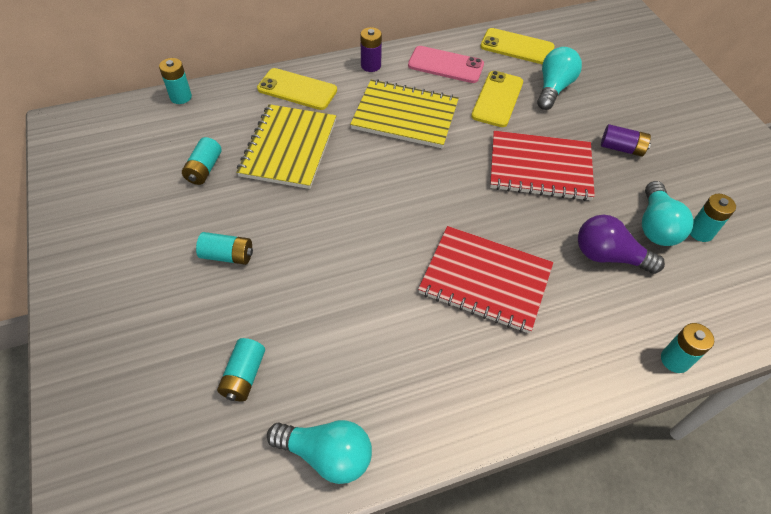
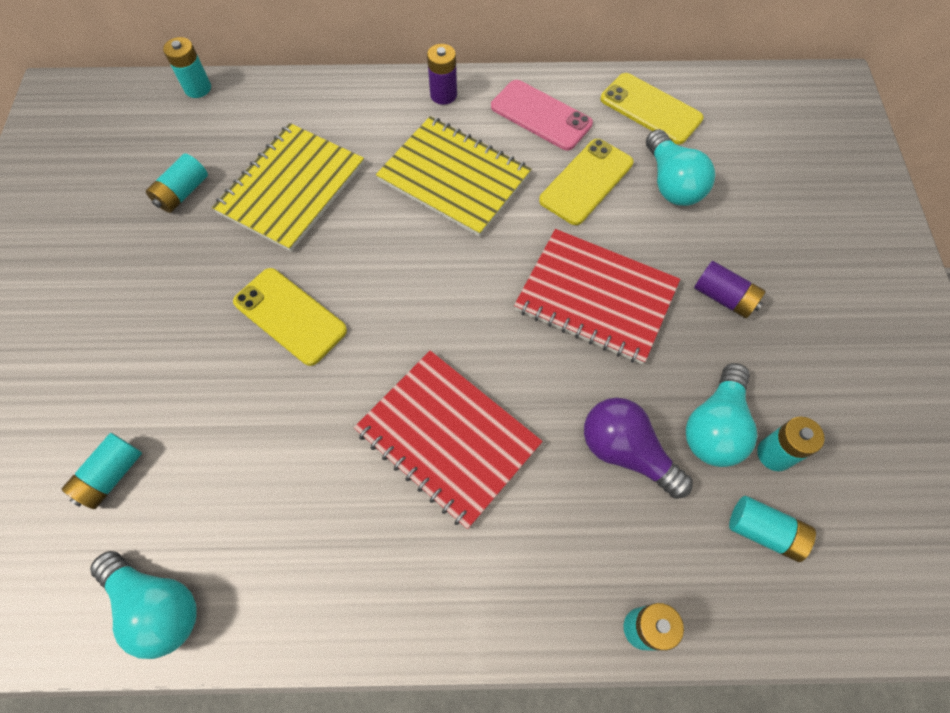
camera: 20 degrees right, 10 degrees up
turquoise battery [196,232,253,265] -> turquoise battery moved to [729,496,816,562]
yellow phone [257,68,337,110] -> yellow phone moved to [233,268,347,366]
turquoise light bulb [537,47,582,110] -> turquoise light bulb turned 120 degrees clockwise [646,129,715,206]

